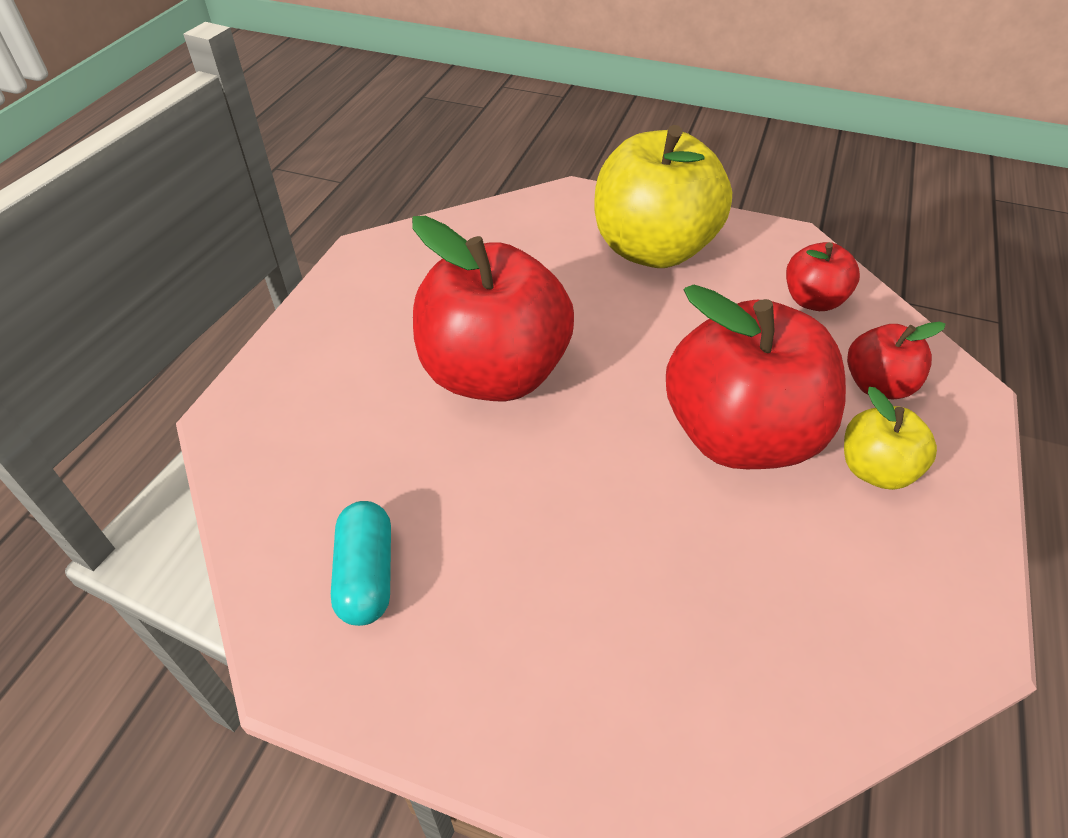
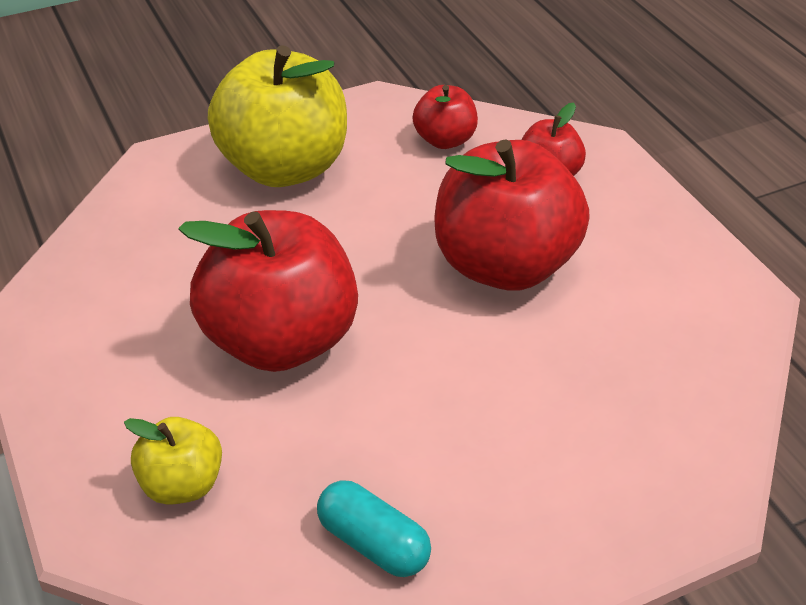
camera: 45 degrees left, 5 degrees down
yellow apple [844,387,937,490] -> yellow apple moved to [124,417,222,505]

